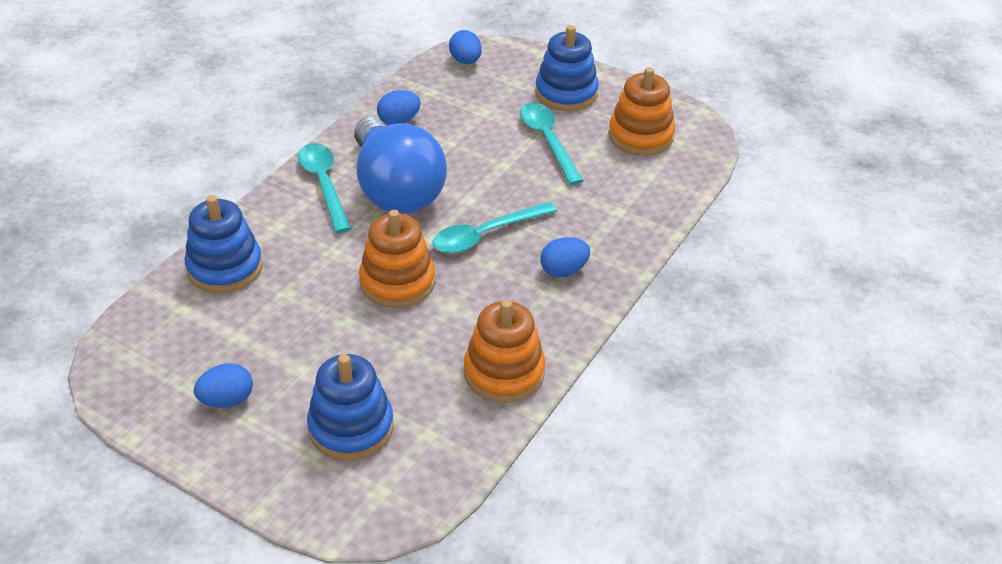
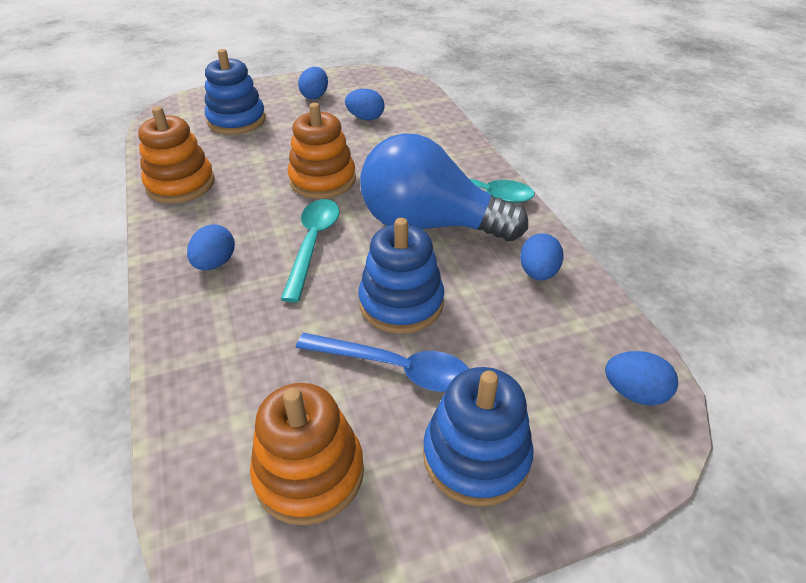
camera: 130 degrees right, 0 degrees up
blue stacking toy [185,195,263,293] -> blue stacking toy moved to [358,218,444,334]
turquoise spoon [520,103,584,185] -> blue spoon [296,333,469,392]
none -> blue egg [345,89,385,120]

